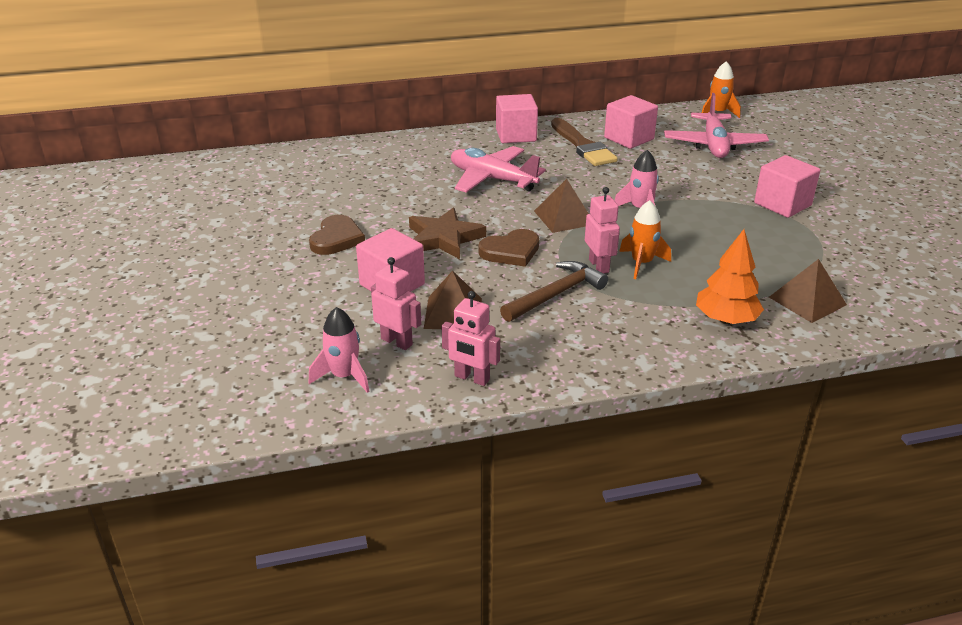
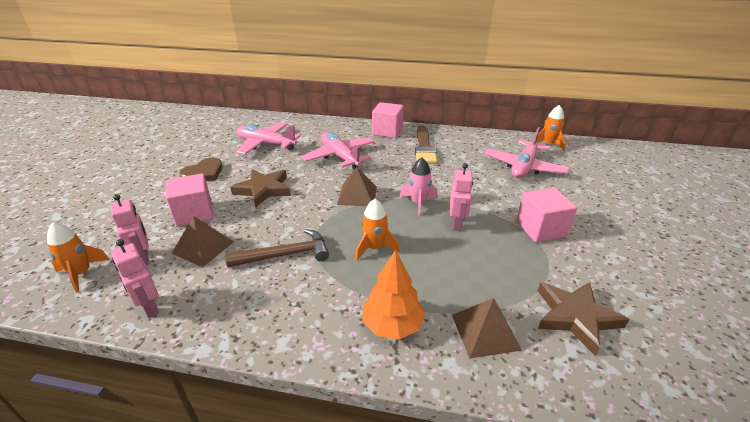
camera: 25 degrees right, 0 degrees up
pink rocket [309,307,370,393] -> orange rocket [47,222,110,293]
brown heart [478,229,539,267] -> none
pink robot [585,187,620,273] -> pink robot moved to [450,163,473,231]
pink cube [604,95,658,149] -> none
none -> pink plane [236,122,301,155]
none -> brown star [538,282,629,356]

